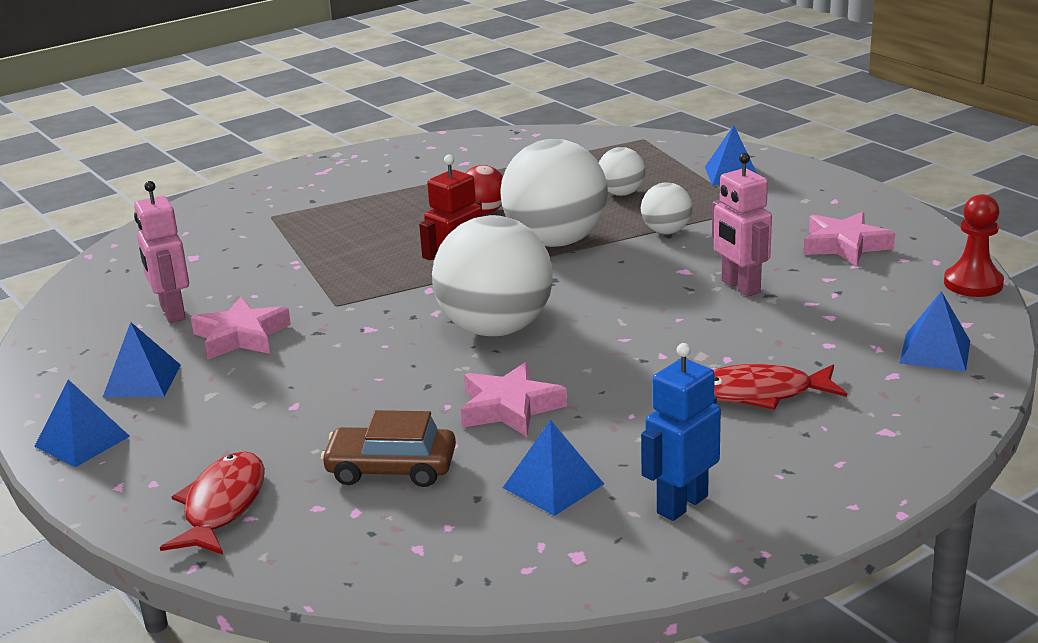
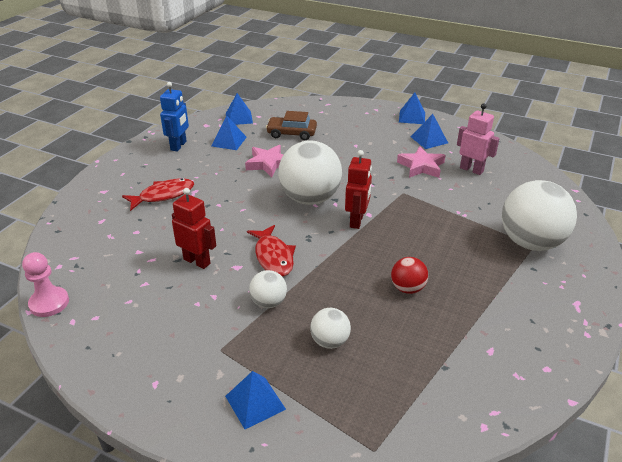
camera: 150 degrees right, 10 degrees up
red fish [160,451,265,555] -> red fish moved to [247,225,296,277]
brown car [321,410,456,487] -> brown car turned 150 degrees counterclockwise [266,111,317,140]
white ball [500,139,608,247] -> white ball moved to [502,180,577,251]
pink robot [712,153,772,297] -> red robot [172,188,216,269]
pink star [804,212,895,266] -> none
blue pyramid [899,291,970,371] -> blue pyramid moved to [226,93,253,125]
red pawn [944,194,1004,297] -> pink pawn [22,252,69,317]

